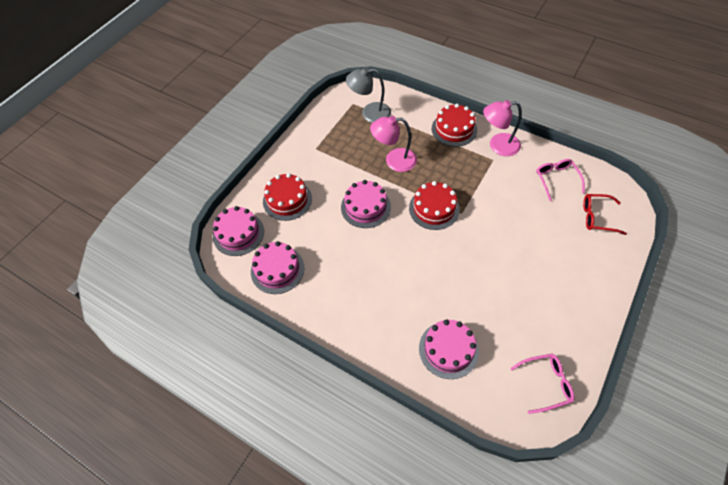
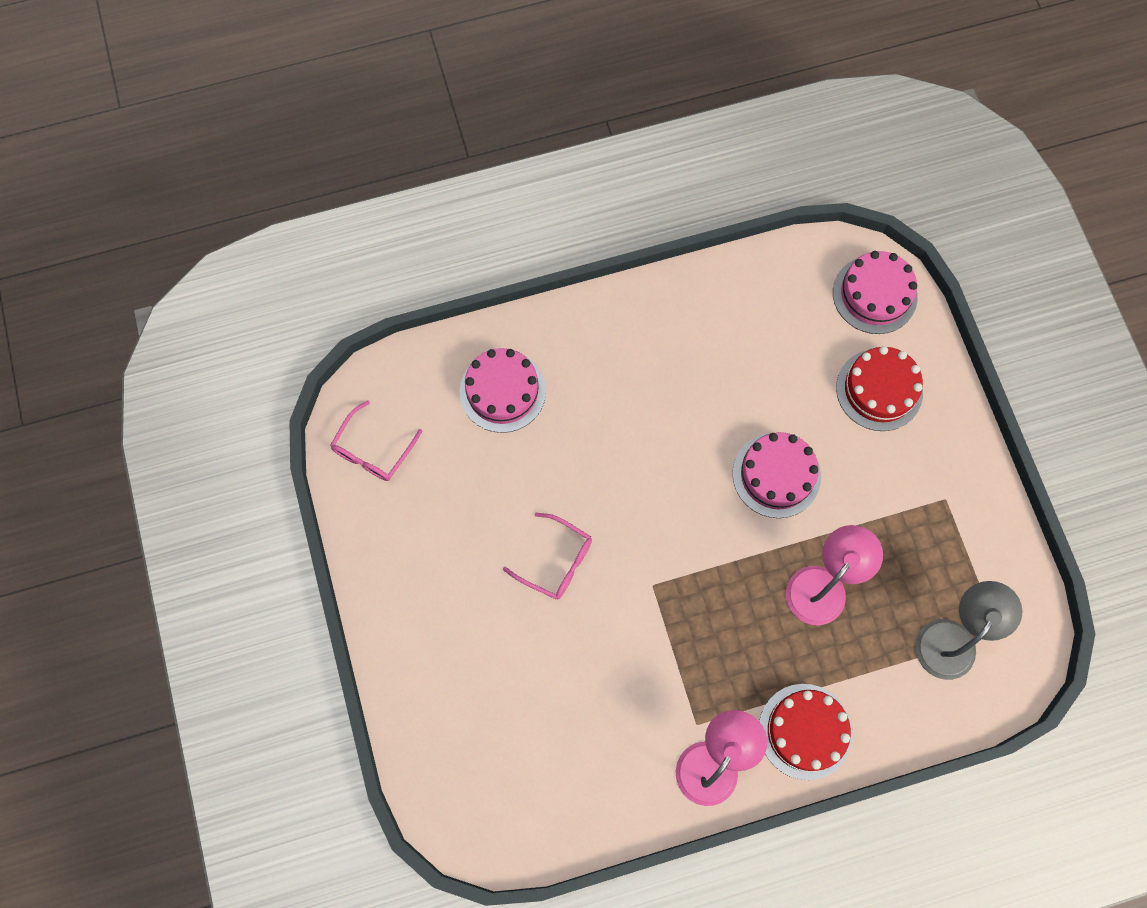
camera: 130 degrees right, 15 degrees up
pink cake [251,241,304,294] -> none
red cake [409,181,460,230] -> none
pink glasses [536,159,585,201] -> pink glasses moved to [503,513,592,599]
red glasses [583,194,627,235] -> none

